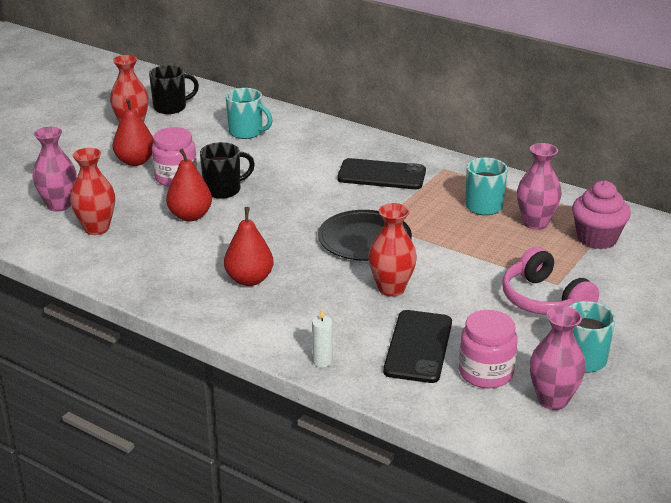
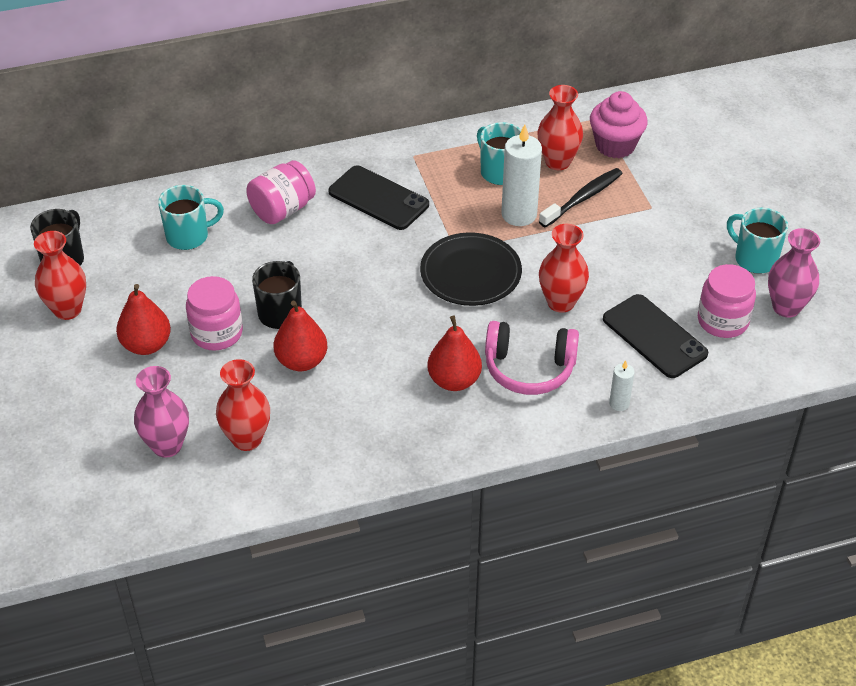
camera: 50 degrees left, 15 degrees up
black phone [337,158,426,189] -> black phone turned 75 degrees clockwise [329,165,429,230]
pink headphones [502,247,599,315] -> pink headphones moved to [485,321,579,395]
pink vase [517,143,562,230] -> red vase [538,85,583,170]
none -> pink jar [246,160,316,224]
none -> white candle [501,124,542,226]
none -> black toothbrush [539,168,623,228]

